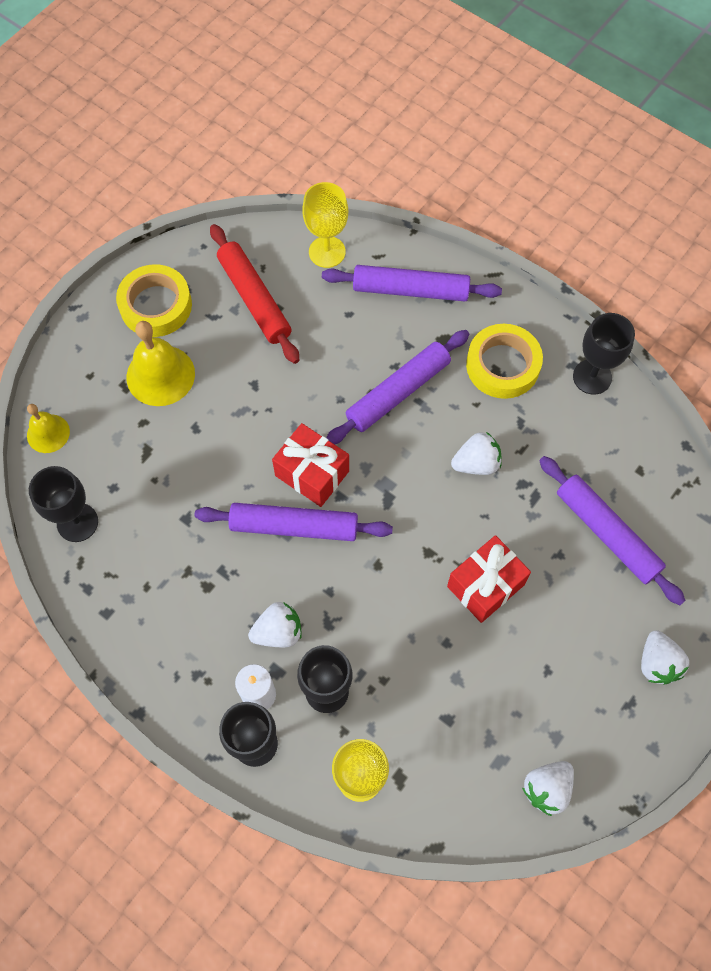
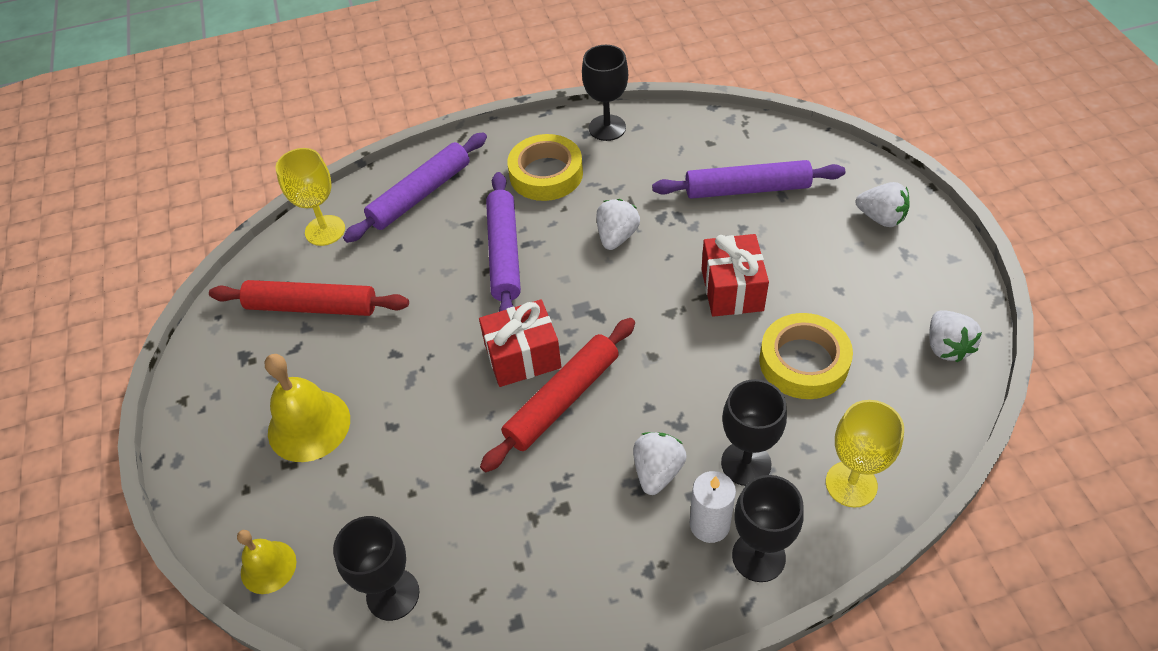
camera: 50 degrees left, 15 degrees down
yellow tape [116,264,192,337] -> yellow tape moved to [759,313,853,399]
purple rolling pin [195,503,393,541] -> red rolling pin [480,318,635,472]

